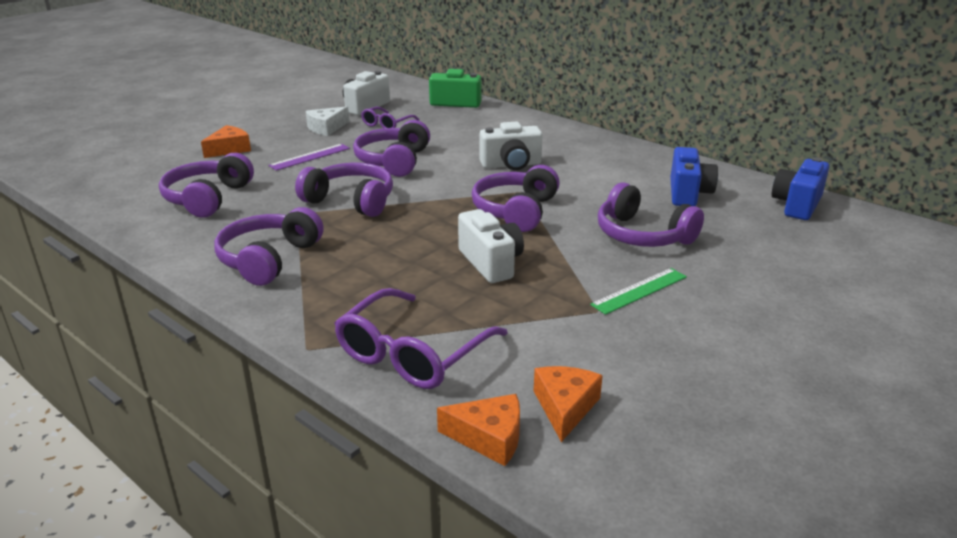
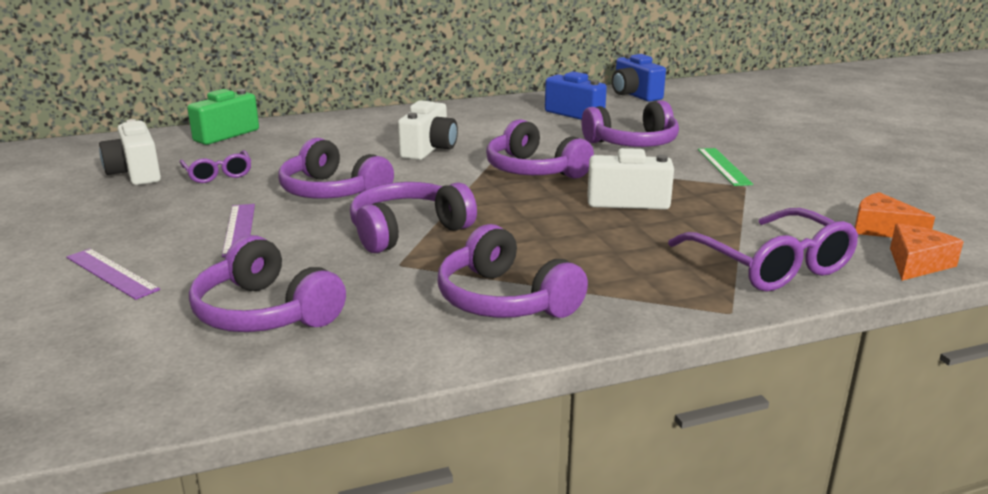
camera: 60 degrees left, 5 degrees down
orange cheese [201,125,251,158] -> purple ruler [66,249,160,300]
white cheese [306,106,349,136] -> none

